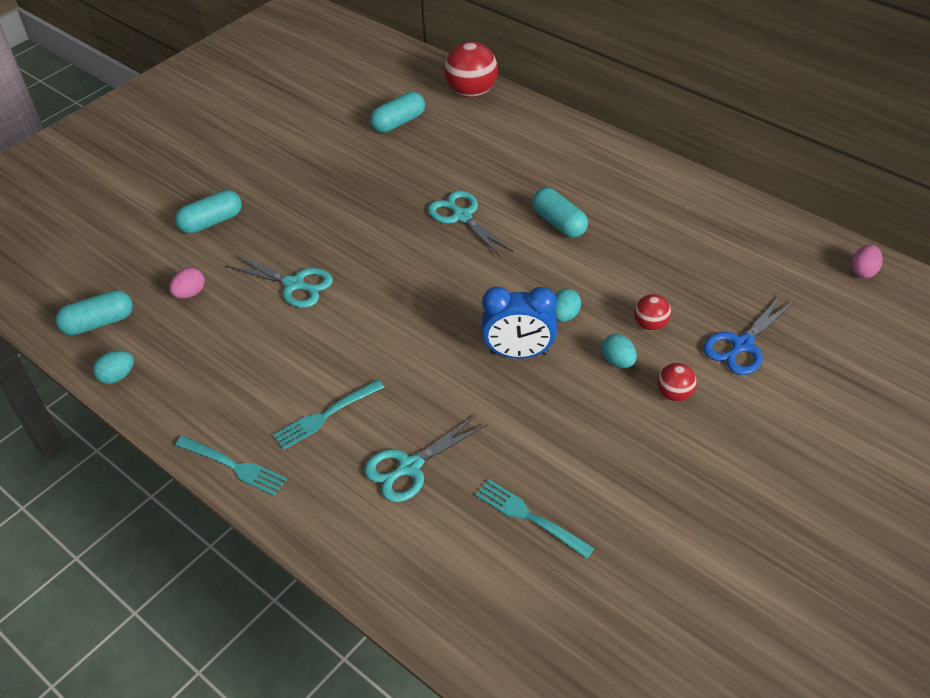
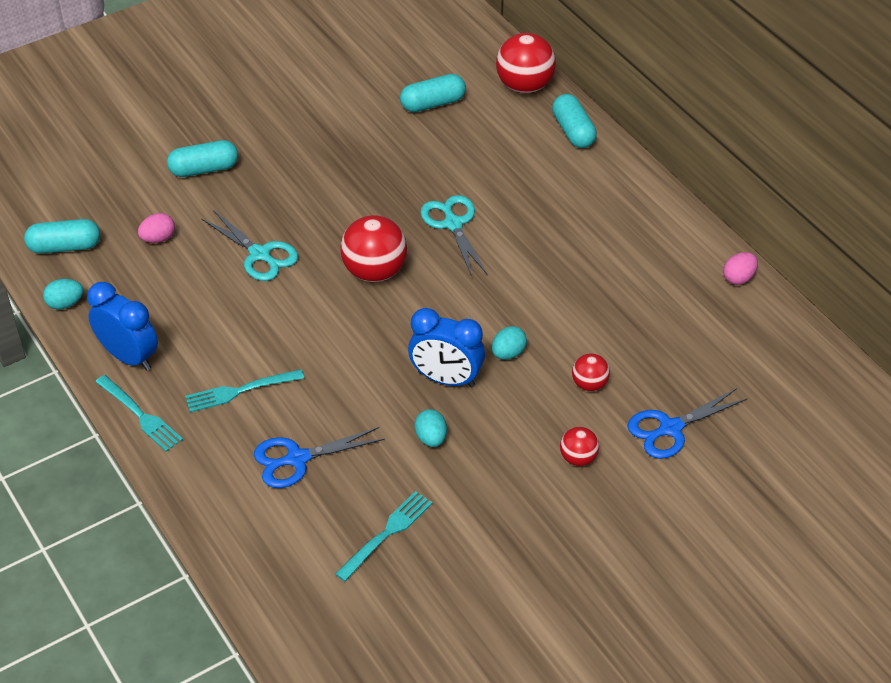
camera: 15 degrees right, 0 degrees up
turquoise scissors [364,414,487,502] -> blue scissors [254,427,385,488]
turquoise fork [475,479,595,559] -> turquoise fork turned 75 degrees clockwise [335,491,433,581]
turquoise capsule [532,188,588,238] -> turquoise capsule moved to [552,94,597,148]
turquoise egg [601,334,637,368] -> turquoise egg moved to [415,409,447,447]
pink egg [851,245,883,278] -> pink egg moved to [723,252,758,285]
none -> blue clock [87,282,158,371]
none -> red ball [340,215,407,282]

